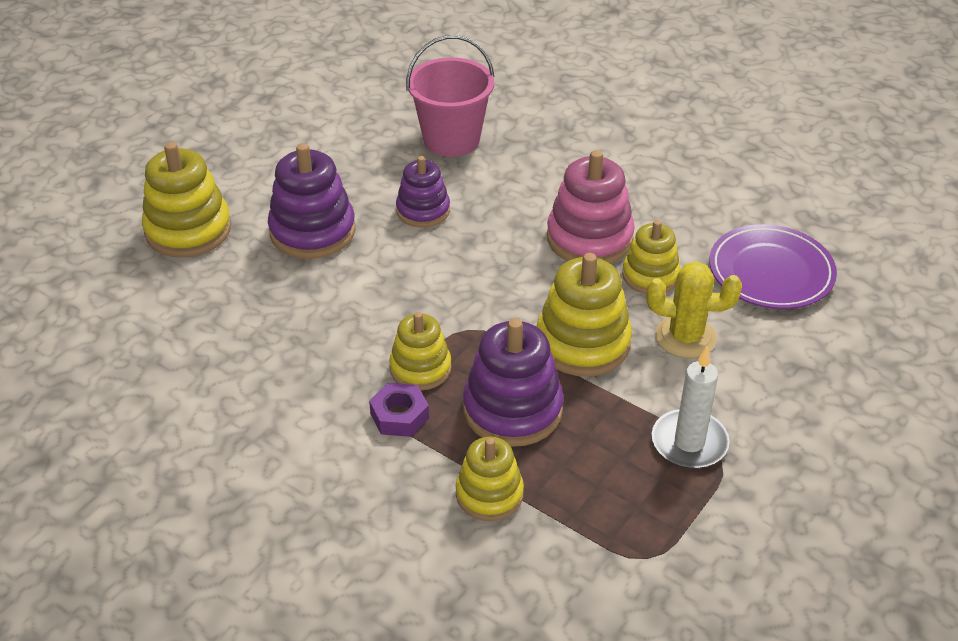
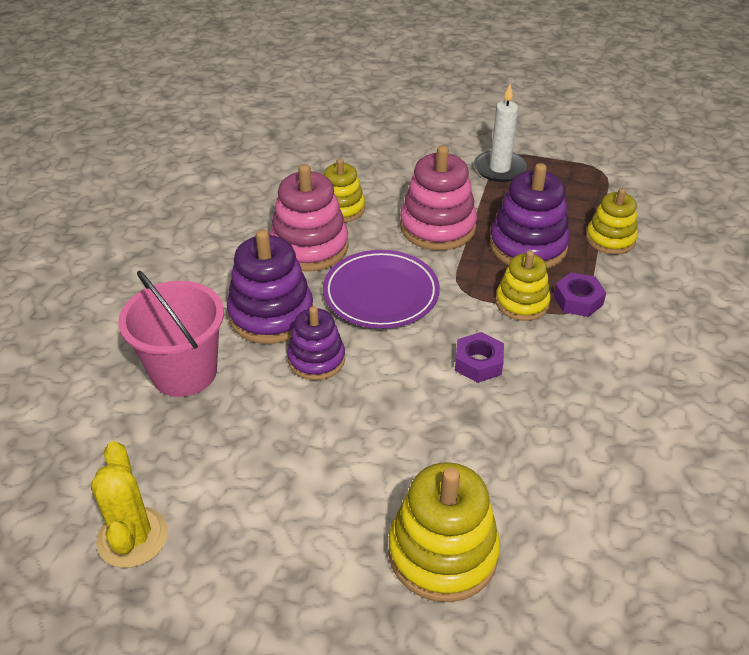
camera: 110 degrees left, 0 degrees up
purple stacking toy [268,143,356,259] -> purple stacking toy moved to [227,230,313,344]
yellow stacking toy [536,253,632,377] -> pink stacking toy [400,145,477,250]
yellow cactus [646,262,742,358] -> yellow cactus moved to [91,441,168,568]
purple plate [709,224,837,309] -> purple plate moved to [323,250,440,329]
none -> purple nut [455,332,504,383]

